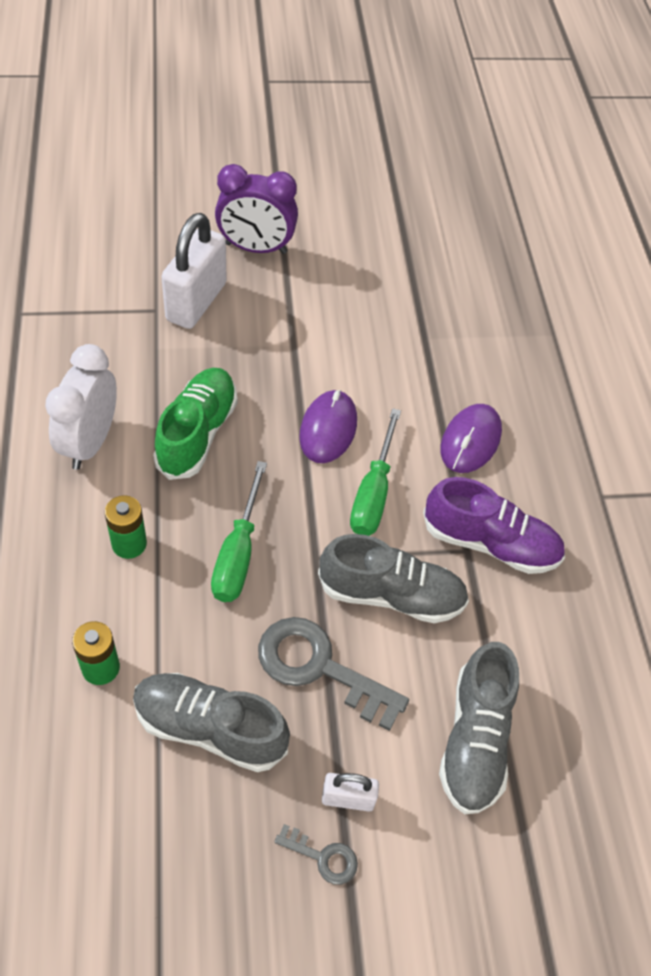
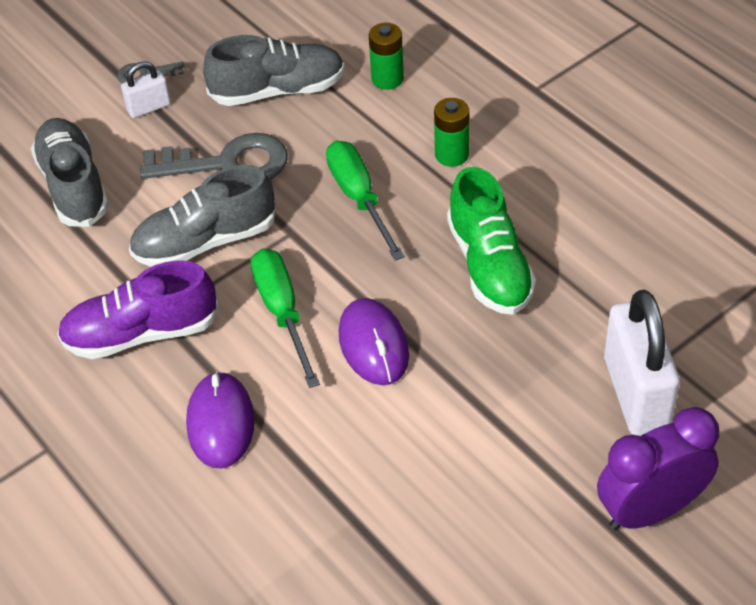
camera: 155 degrees right, 5 degrees down
white clock [45,344,117,470] -> none

